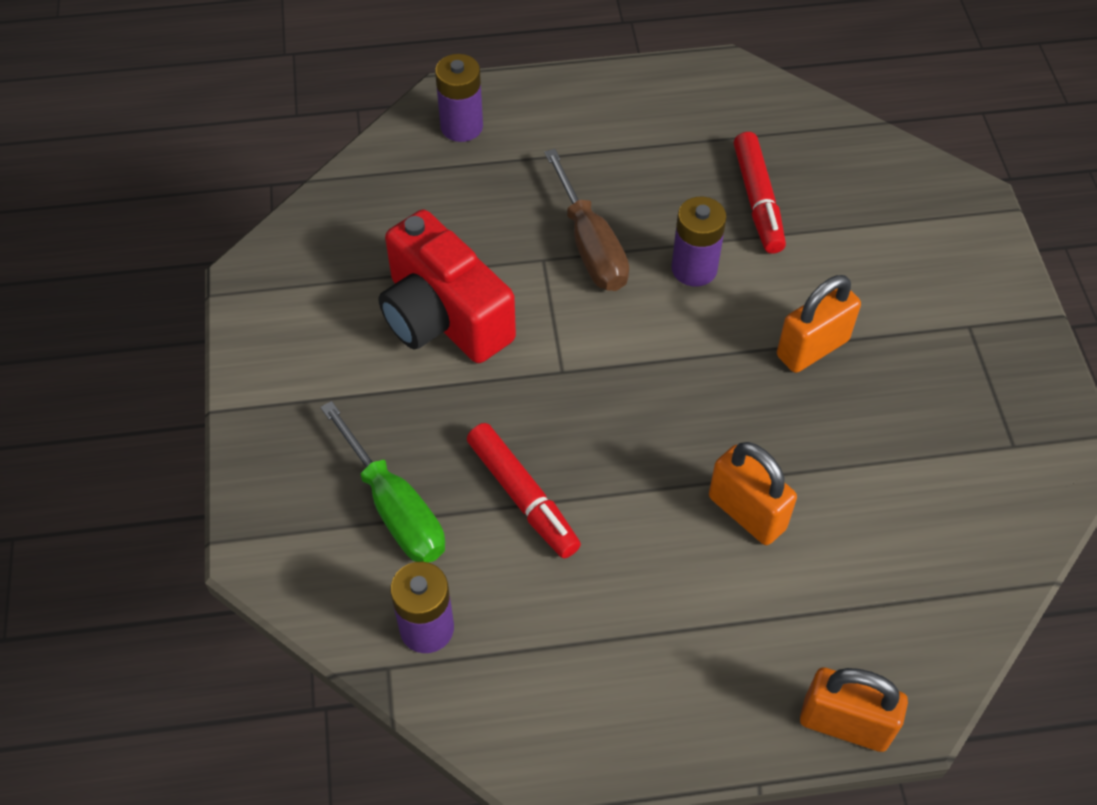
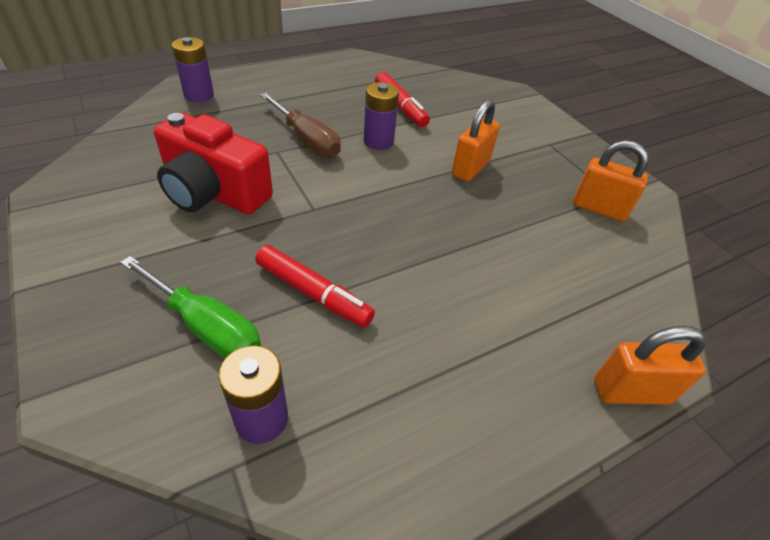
camera: 25 degrees left, 10 degrees down
orange padlock [709,442,797,545] -> orange padlock moved to [573,140,649,221]

